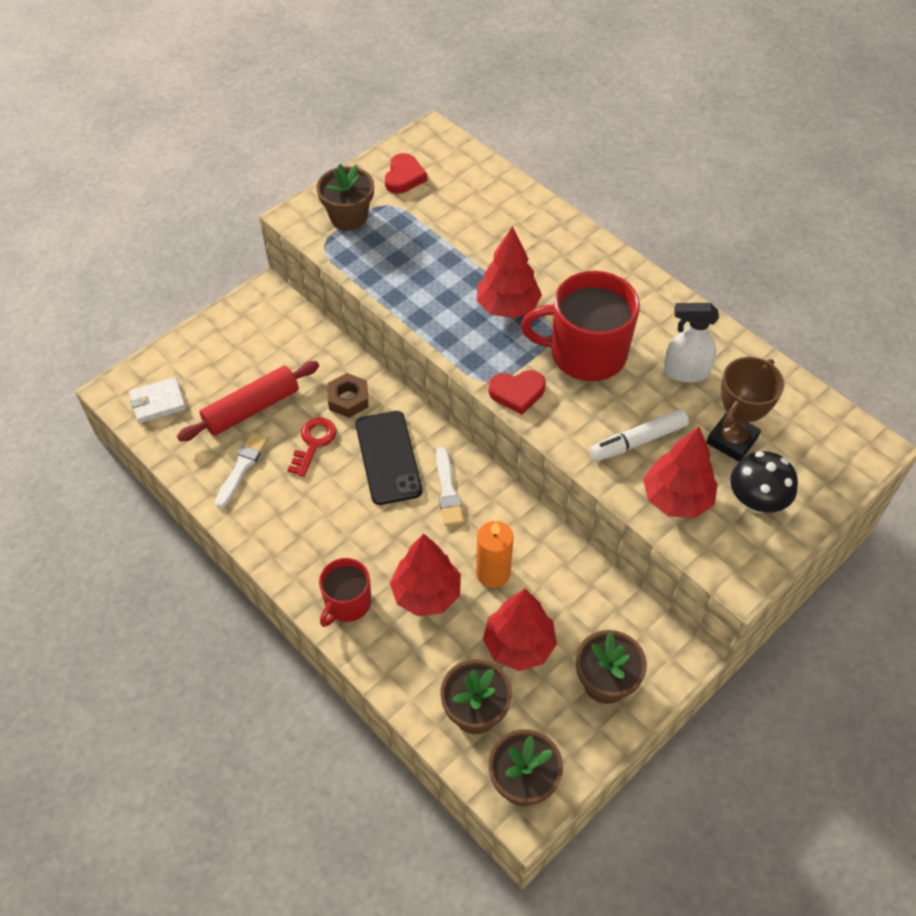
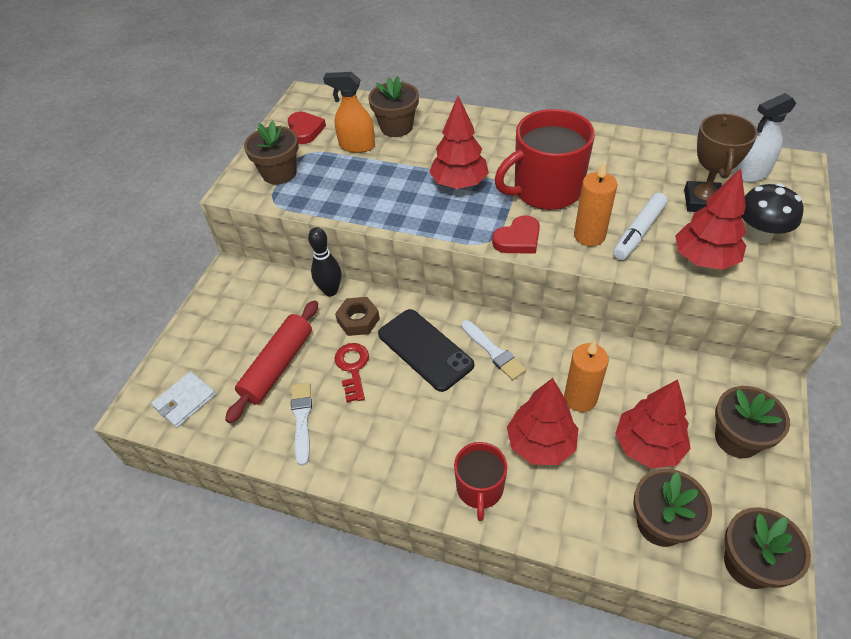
camera: 25 degrees left, 5 degrees down
white spray bottle [663,303,719,383] -> white spray bottle moved to [734,93,796,182]
none -> black bowling pin [308,227,341,296]
none -> orange spray bottle [323,72,375,153]
none -> brown flower pot [368,76,419,137]
none -> orange candle [574,161,617,246]

